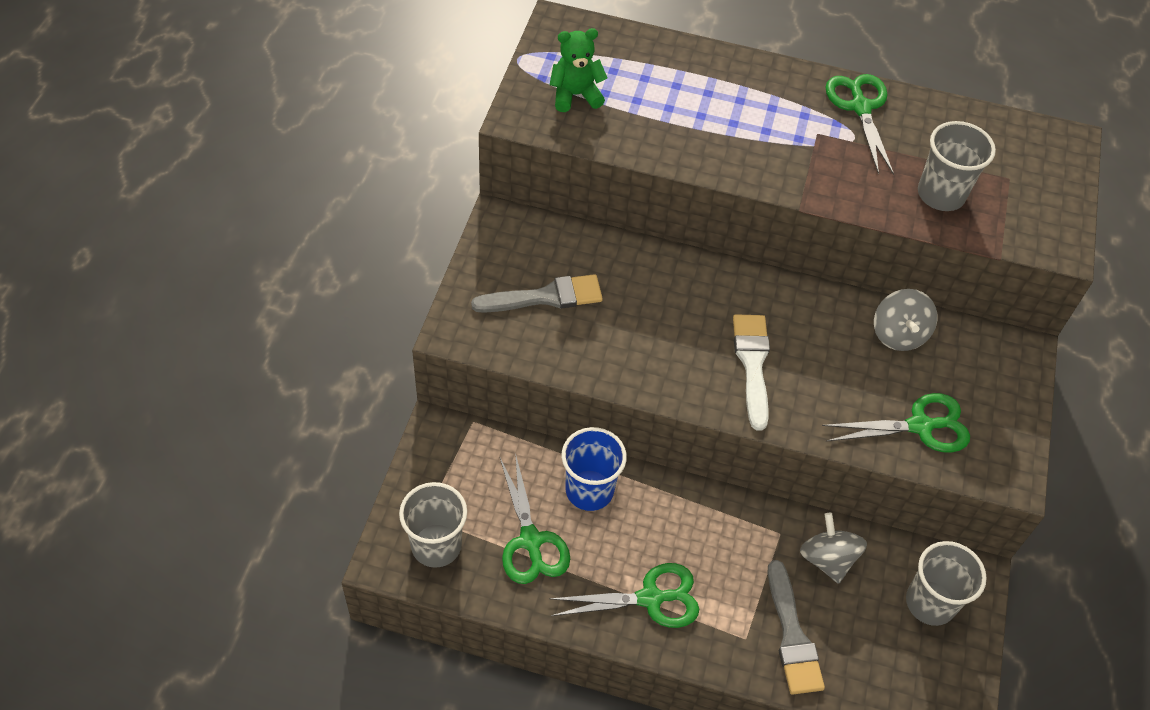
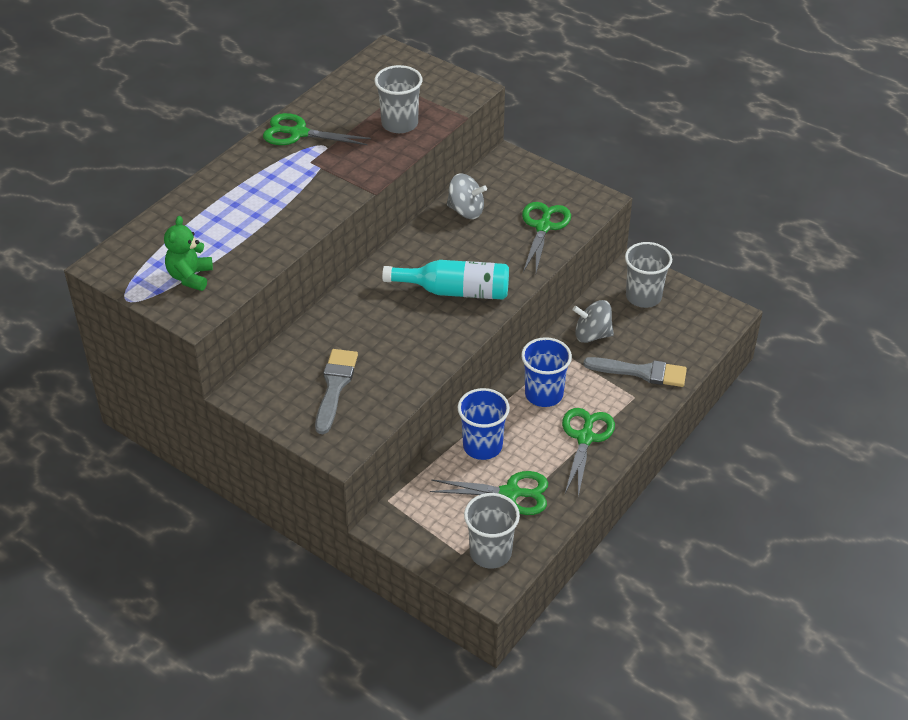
camera: 65 degrees left, 10 degrees down
white brush [733,314,770,431] -> turquoise bottle [382,260,509,300]
none -> blue cup [521,337,572,407]

